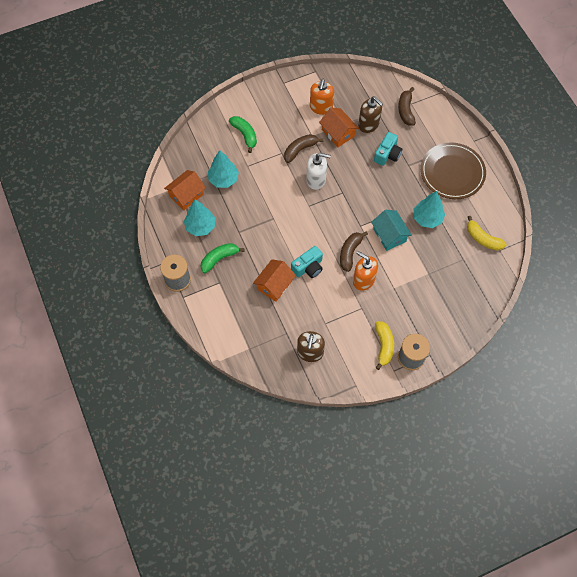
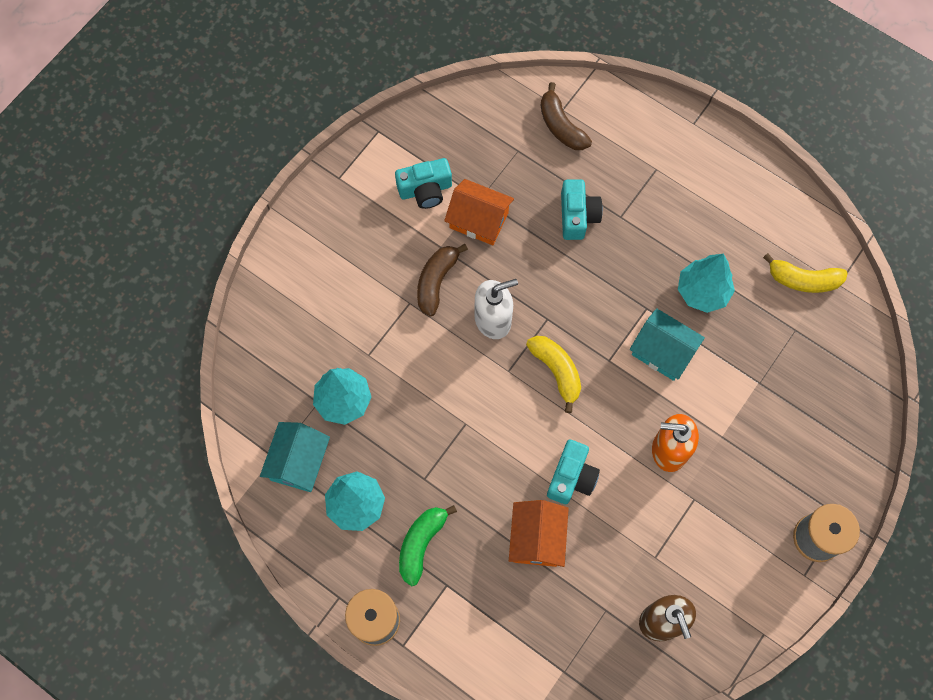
camera: 30 degrees left, 5 degrees up
orange house [164,170,206,210] -> turquoise house [260,422,330,492]
green banana [229,116,257,153] -> none
orange soap dispenser [310,79,334,115] -> turquoise camera [395,158,452,209]
brown banana [340,231,368,272] -> none
brown soap dispenser [358,96,383,133] -> none
yellow banana [375,321,394,370] -> yellow banana moved to [526,336,581,413]
brown plate [421,142,486,199] -> none

